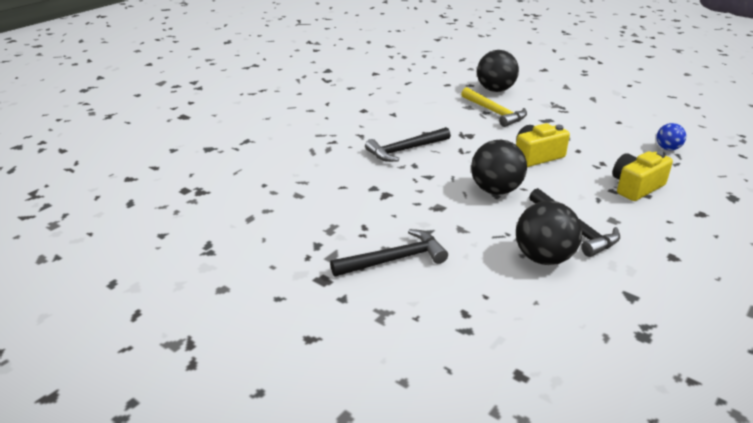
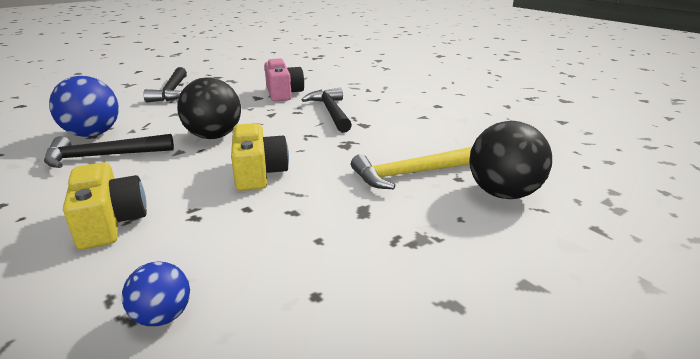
camera: 105 degrees right, 5 degrees down
black ball [516,201,582,265] -> blue ball [49,76,119,137]
none -> pink camera [264,58,304,101]

